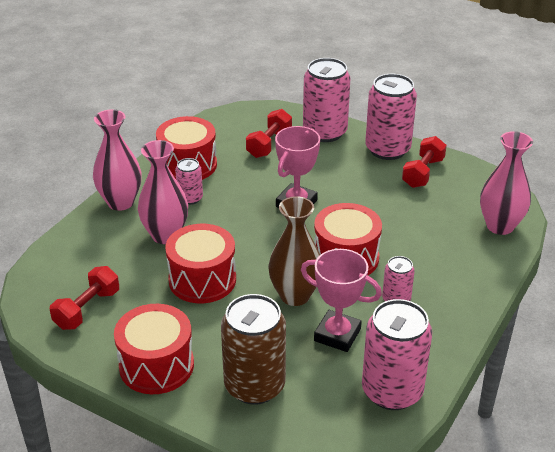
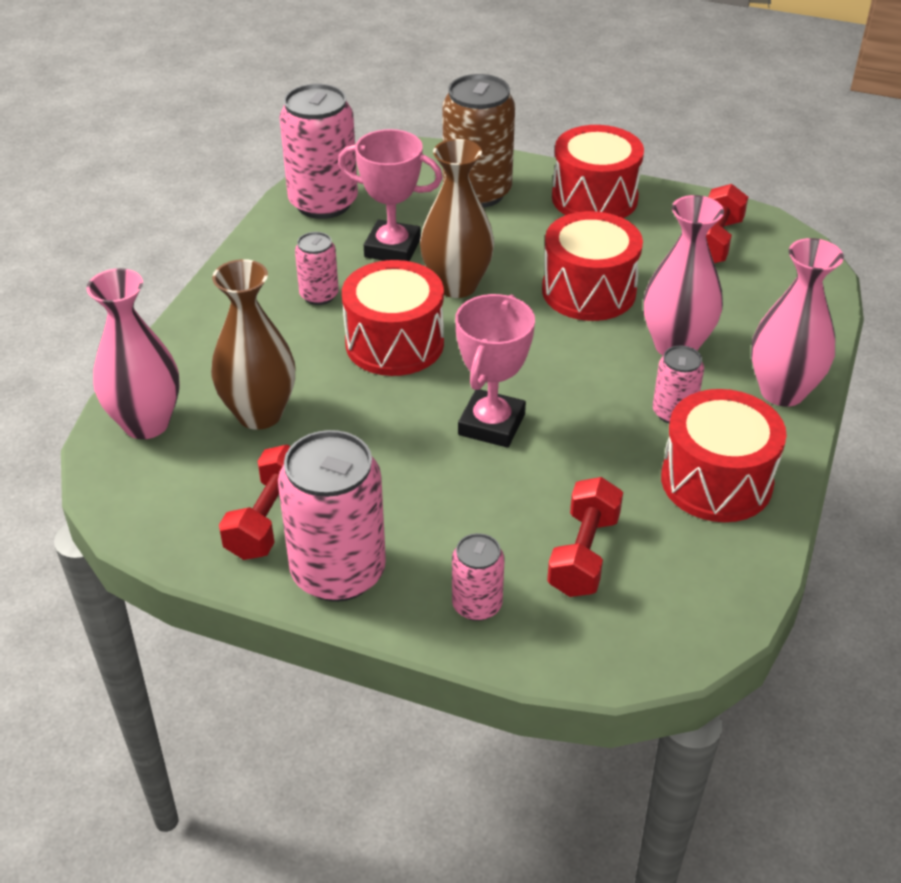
camera: 170 degrees right, 5 degrees up
pink can [303,58,350,142] -> pink can [452,533,504,621], size x0.52
none -> brown vase [211,259,295,430]

